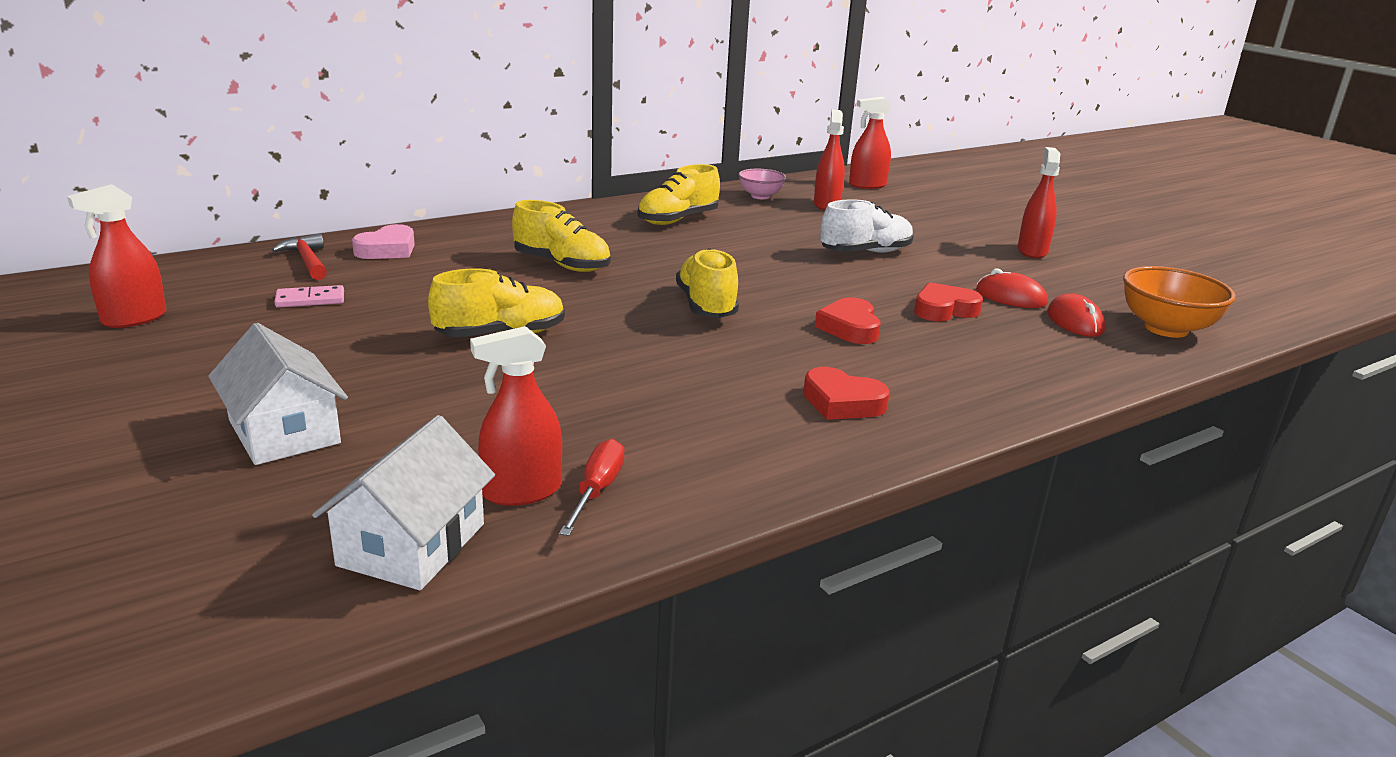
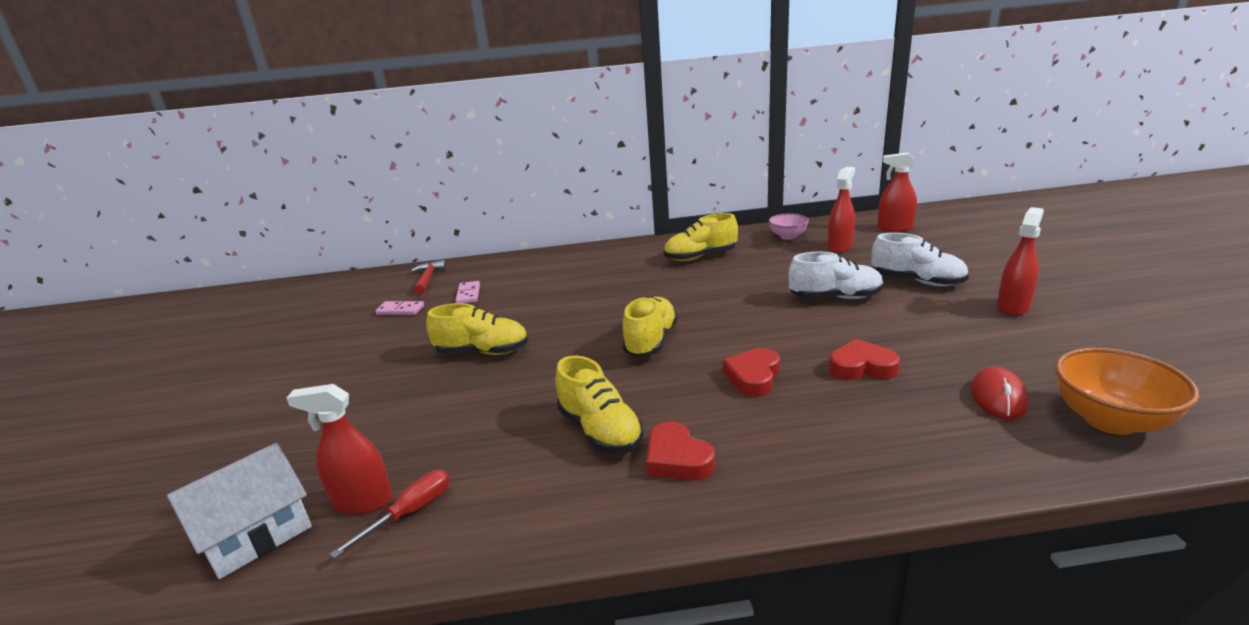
camera: 30 degrees right, 0 degrees up
red spray bottle [67,184,166,328] -> none
white house [208,323,348,465] -> none
pink heart [352,224,415,259] -> none
yellow shoe [512,200,611,272] -> yellow shoe moved to [556,355,643,453]
red mouse [976,269,1048,308] -> none
none -> pink domino [455,281,480,303]
none -> white shoe [872,233,969,286]

